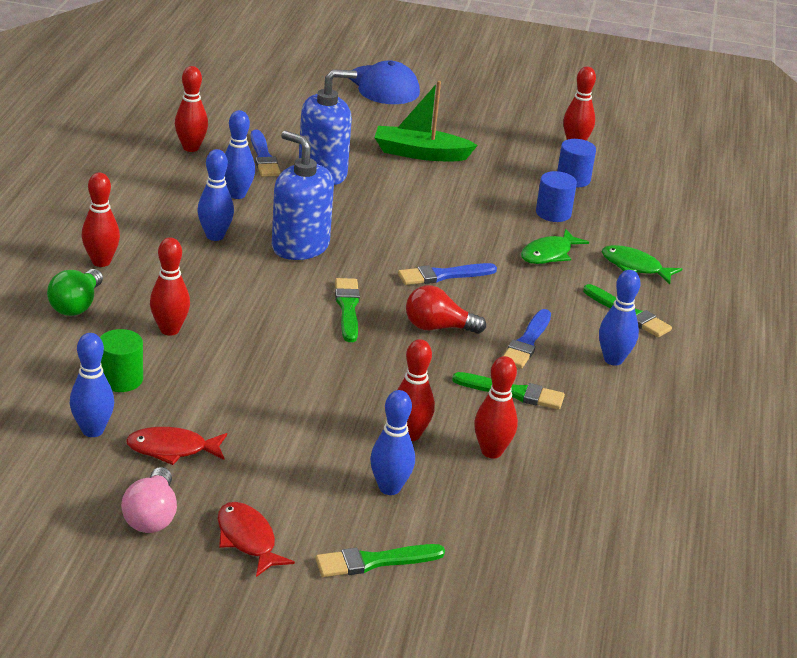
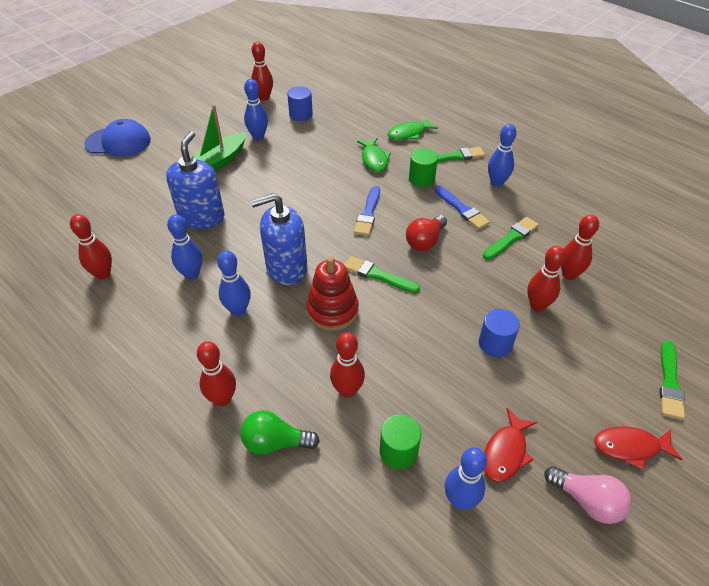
camera: 55 degrees left, 15 degrees up
green light bulb [47,269,103,316] -> green light bulb turned 135 degrees clockwise [240,410,320,455]
blue brush [250,130,281,177] -> none
blue bowling pin [370,390,415,495] -> blue bowling pin moved to [244,79,268,140]
blue cylinder [536,171,577,222] -> blue cylinder moved to [479,309,520,357]
none -> red stacking toy [306,256,359,331]
none -> green cylinder [409,148,438,187]

